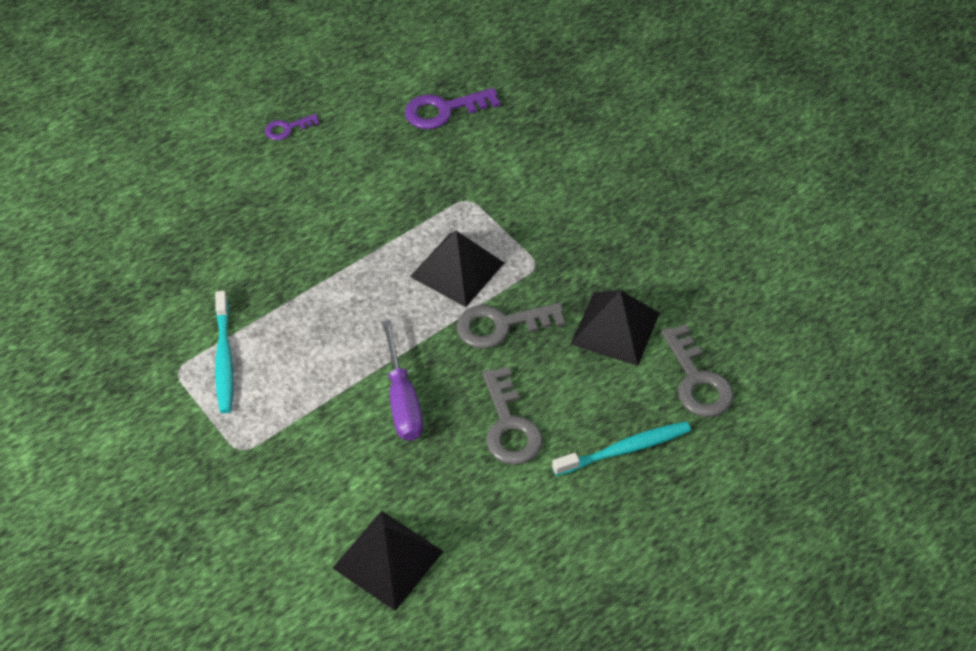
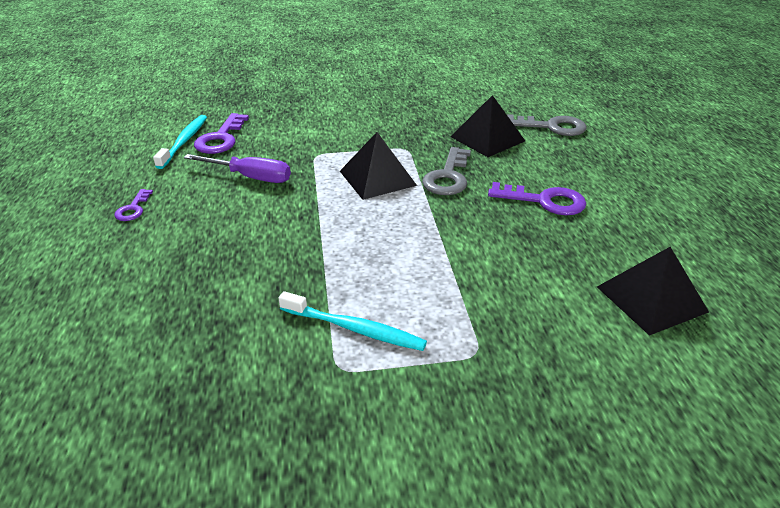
camera: 60 degrees left, 15 degrees down
purple screwdriver [382,320,423,441] -> purple screwdriver moved to [184,154,291,183]
grey key [483,367,543,465] -> purple key [488,182,586,215]
turquoise toothbrush [552,421,691,476] -> turquoise toothbrush moved to [153,115,207,169]

